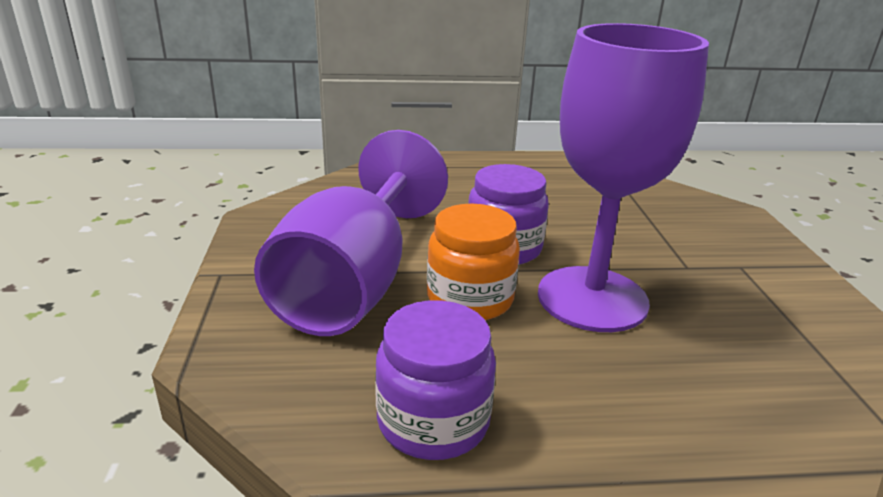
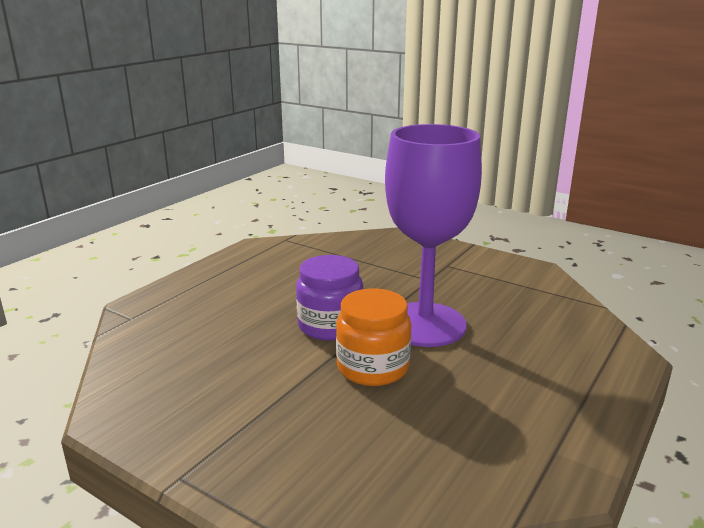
camera: 50 degrees left, 5 degrees down
purple goblet [254,130,448,336] -> none
purple jar [375,300,496,460] -> none

